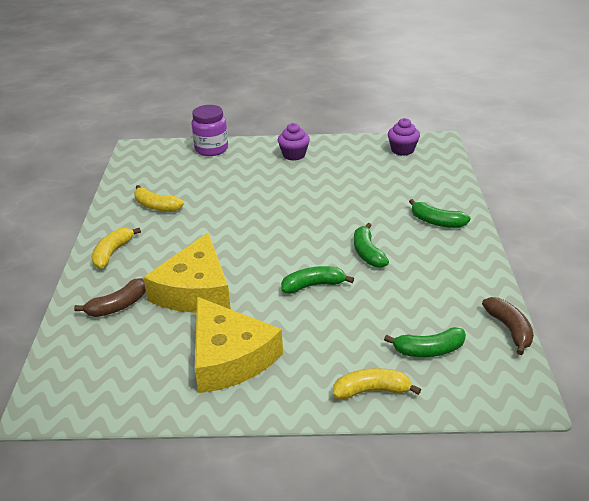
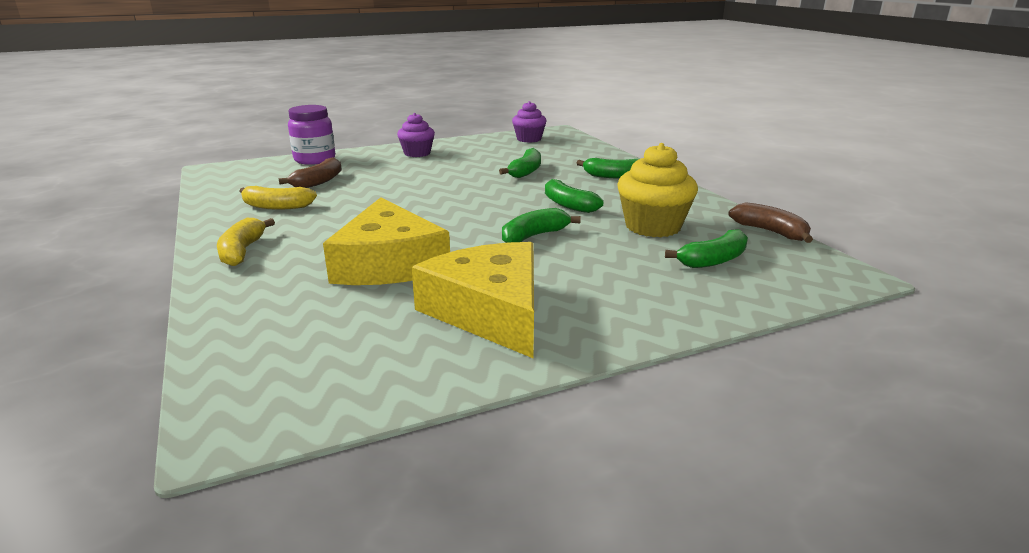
camera: 25 degrees left, 10 degrees down
brown banana [74,278,146,317] -> brown banana moved to [278,157,342,188]
yellow cheese [195,297,283,393] -> yellow cheese turned 150 degrees counterclockwise [412,242,534,358]
yellow banana [333,368,421,399] -> none
none -> green banana [499,148,541,178]
none -> yellow cupcake [617,143,698,237]

